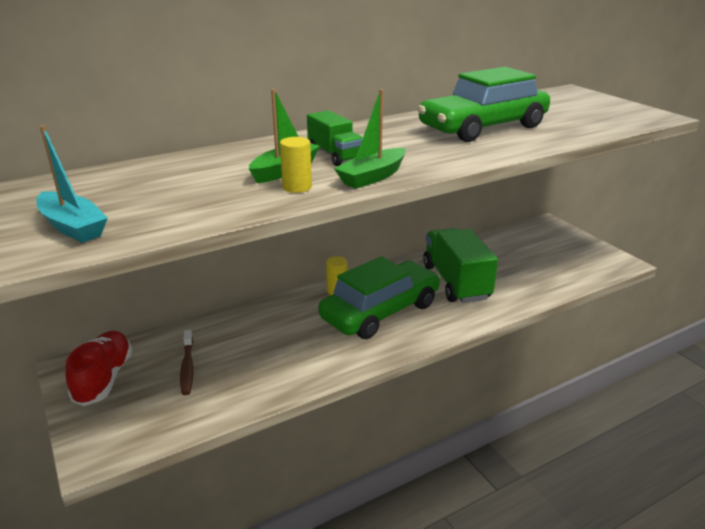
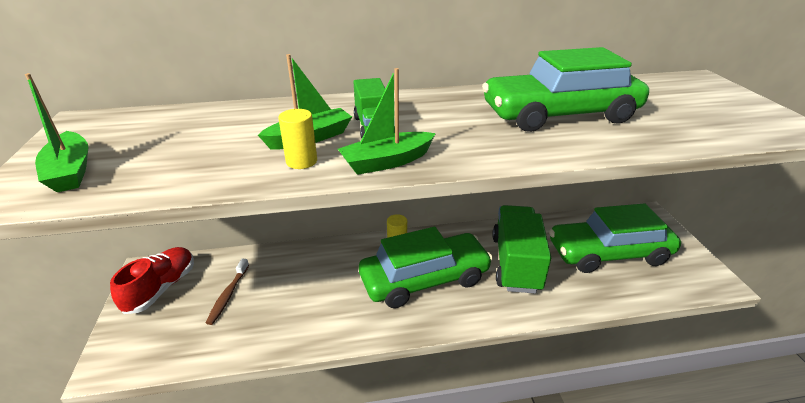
camera: 20 degrees right, 5 degrees up
turquoise boat [36,125,108,243] -> green boat [25,73,88,192]
none -> green car [549,203,681,273]

